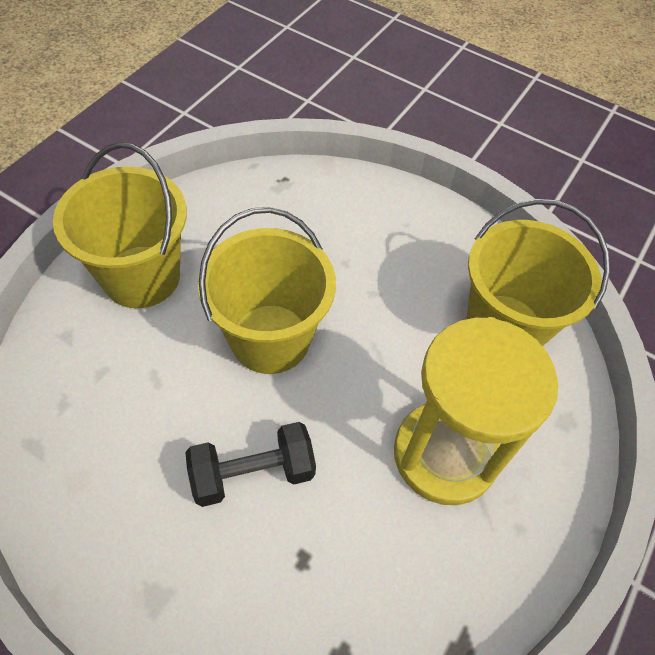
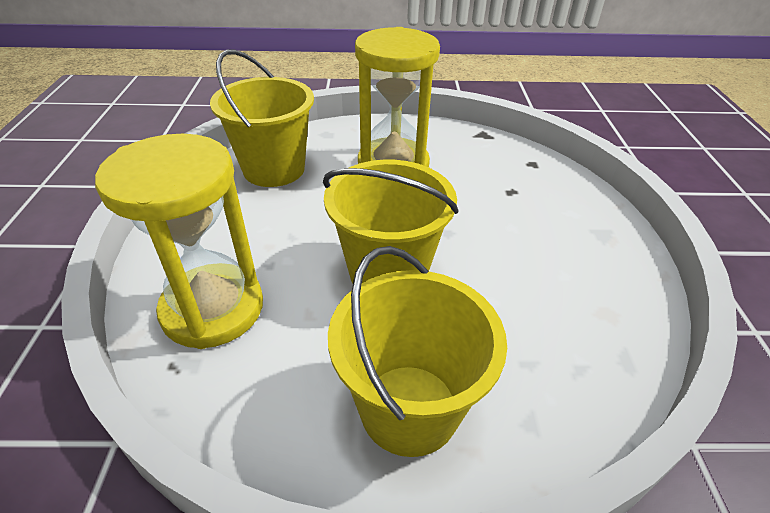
camera: 120 degrees left, 15 degrees down
black dumbbell [185,422,316,507] -> none
none -> yellow hourglass [95,134,263,349]

